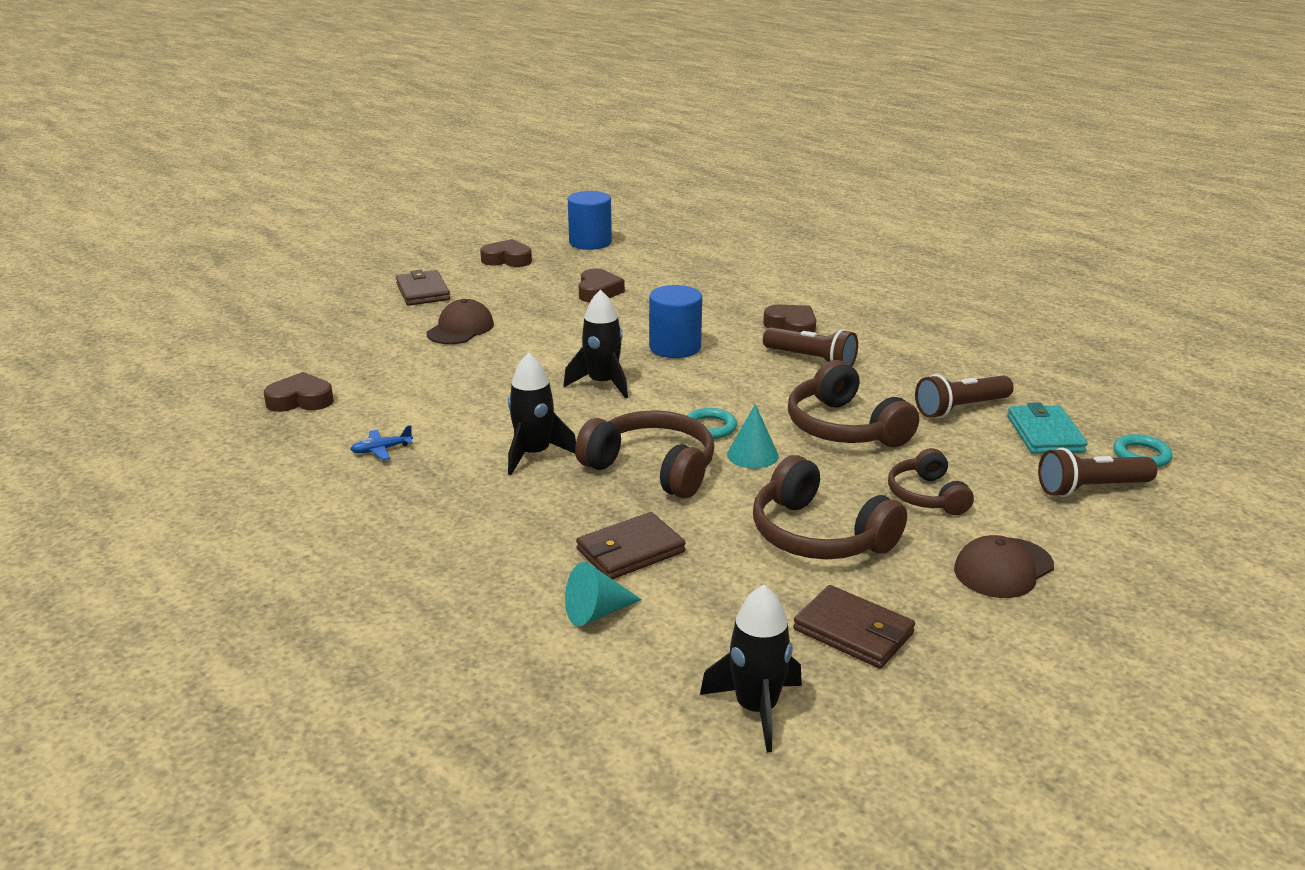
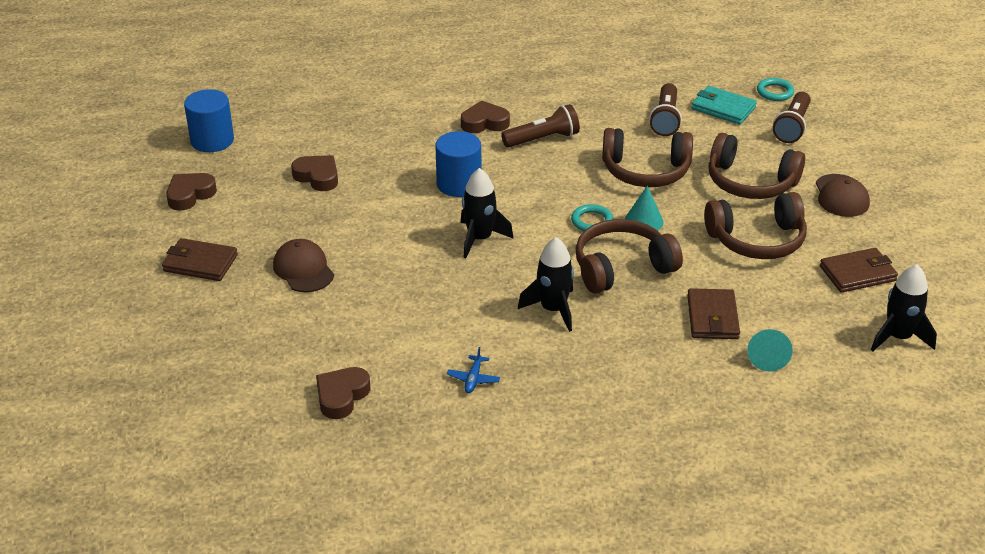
camera: 55 degrees left, 10 degrees up
brown headphones [888,448,974,515] -> brown headphones [708,133,805,199], size x1.60

